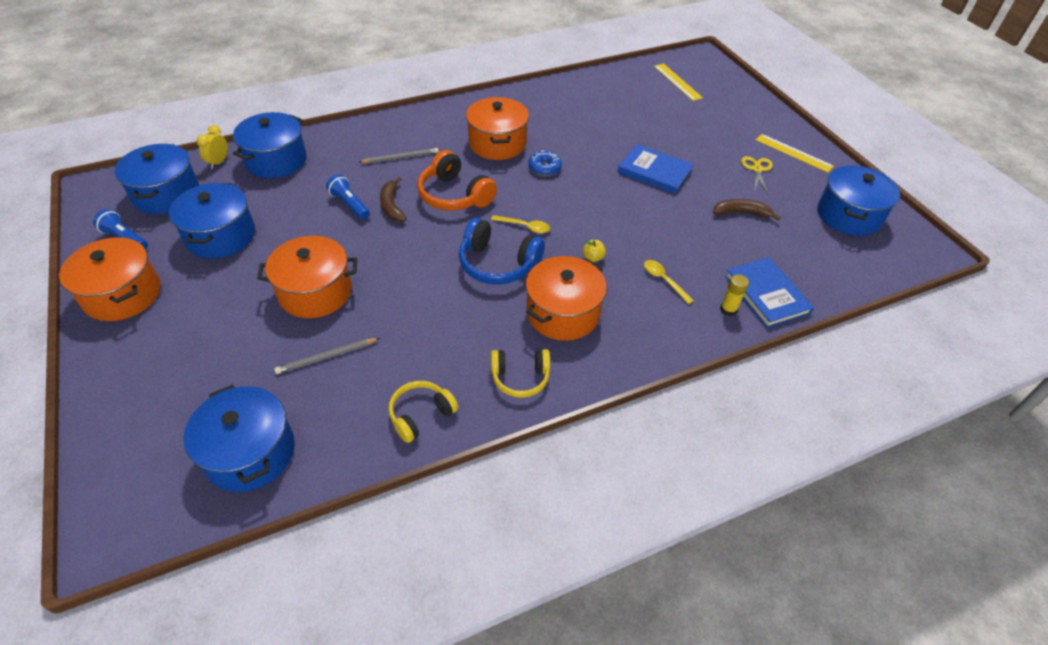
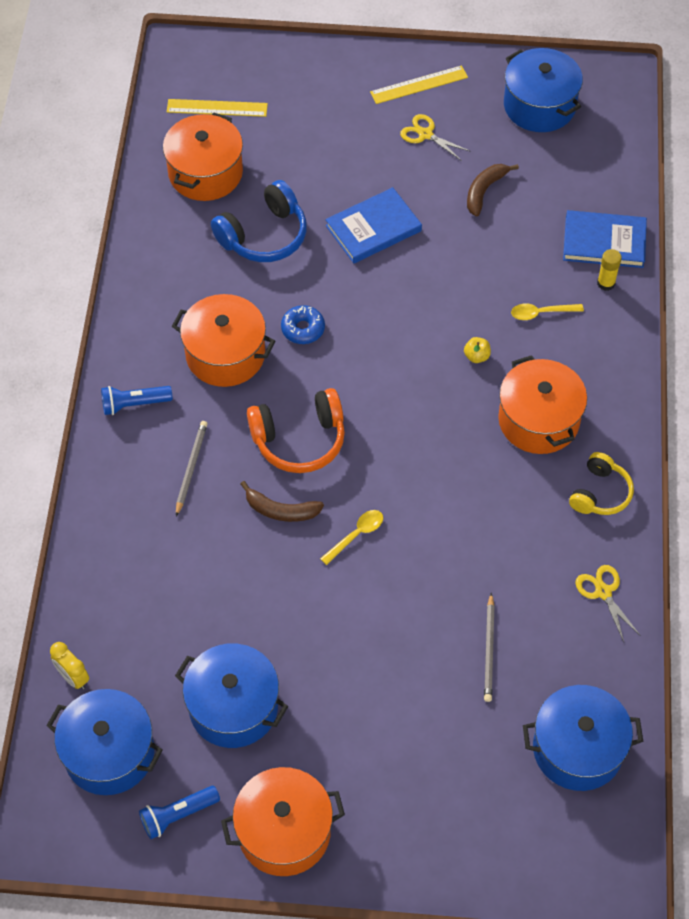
camera: 60 degrees left, 10 degrees up
blue pot [233,112,307,178] -> none
orange pot [257,236,357,318] -> orange pot moved to [163,113,243,201]
blue flashlight [326,174,370,220] -> blue flashlight moved to [101,386,173,415]
yellow headphones [388,381,458,443] -> yellow scissors [575,565,641,642]
blue headphones [459,218,545,285] -> blue headphones moved to [211,180,307,262]
yellow spoon [491,215,550,233] -> yellow spoon moved to [320,510,383,565]

